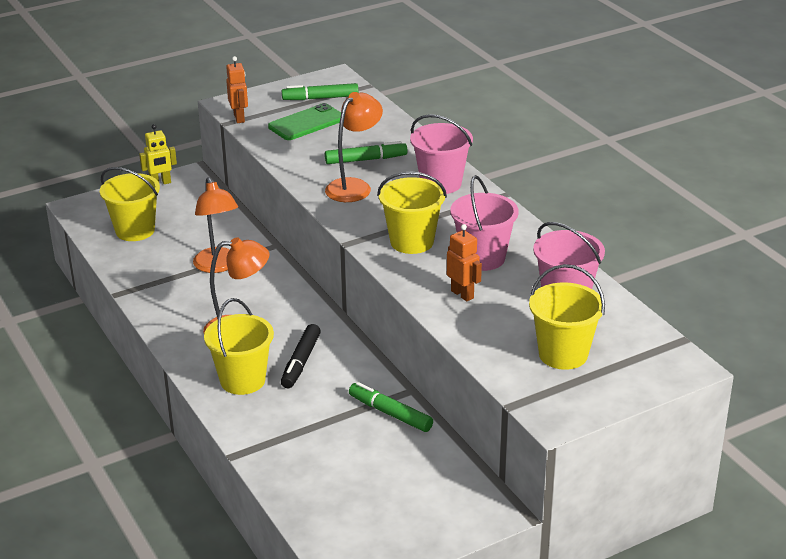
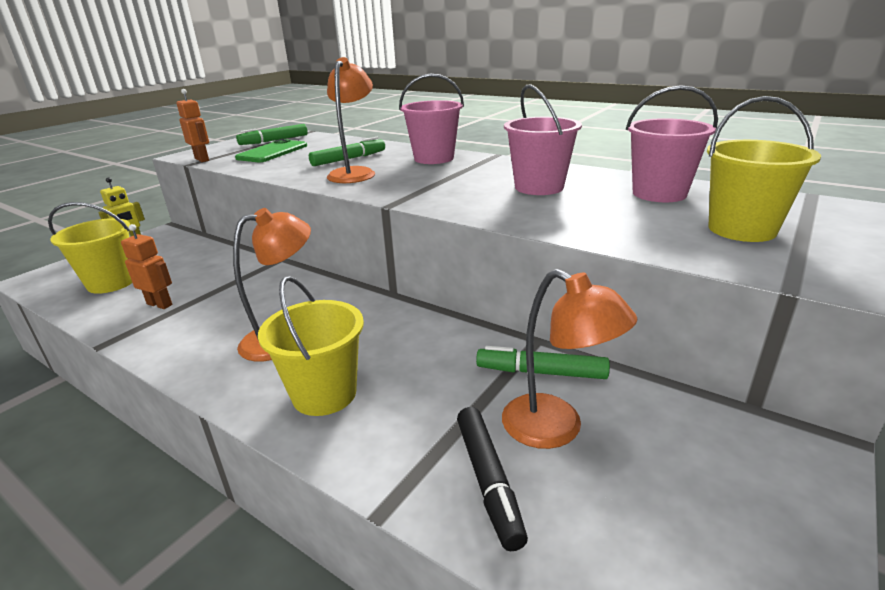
camera: 25 degrees left, 5 degrees down
orange lamp [193,177,238,273] -> orange lamp moved to [502,269,638,449]
black marker [281,324,321,388] -> black marker moved to [457,407,528,551]
yellow bucket [377,171,447,254] -> none
orange robot [447,224,482,301] -> orange robot moved to [121,224,172,309]

